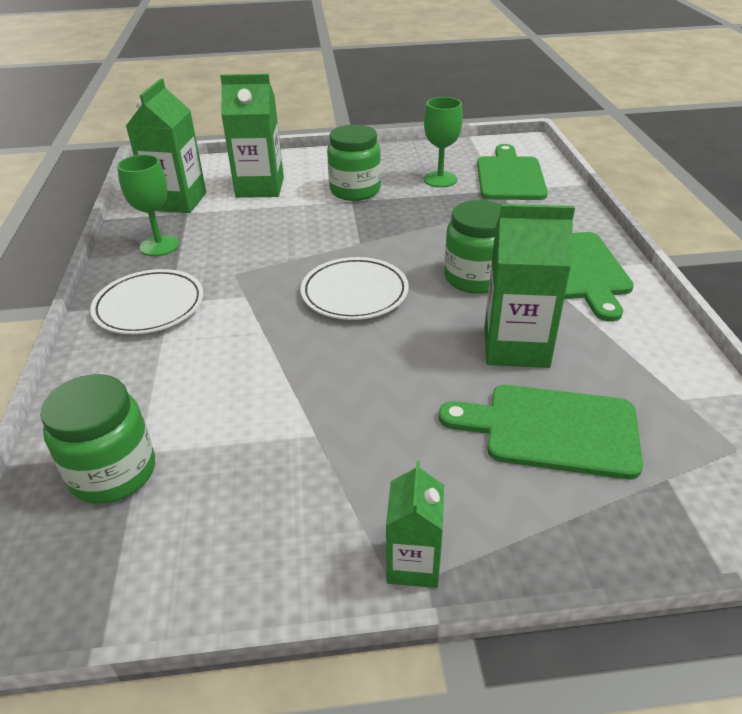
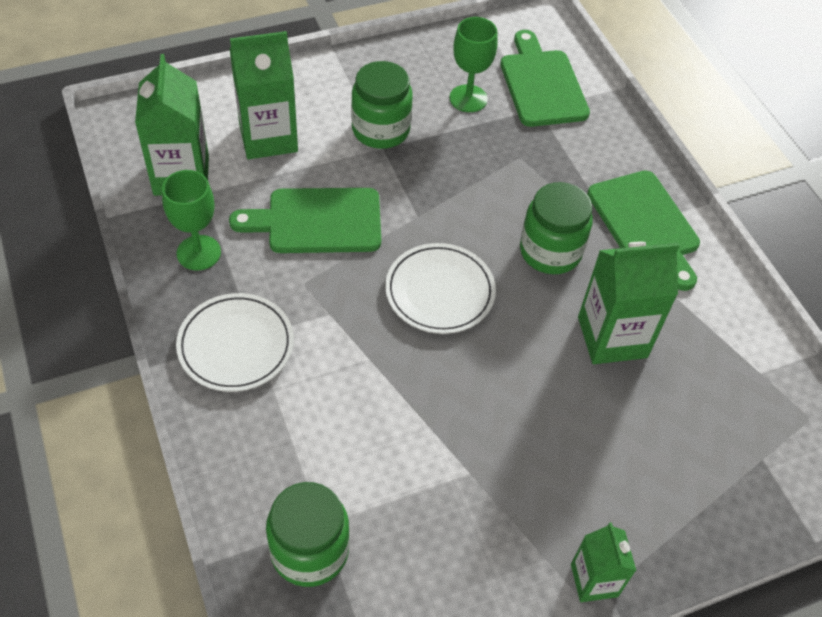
camera: 20 degrees left, 15 degrees up
green cutting board [439,385,643,479] -> green cutting board moved to [229,188,381,253]

